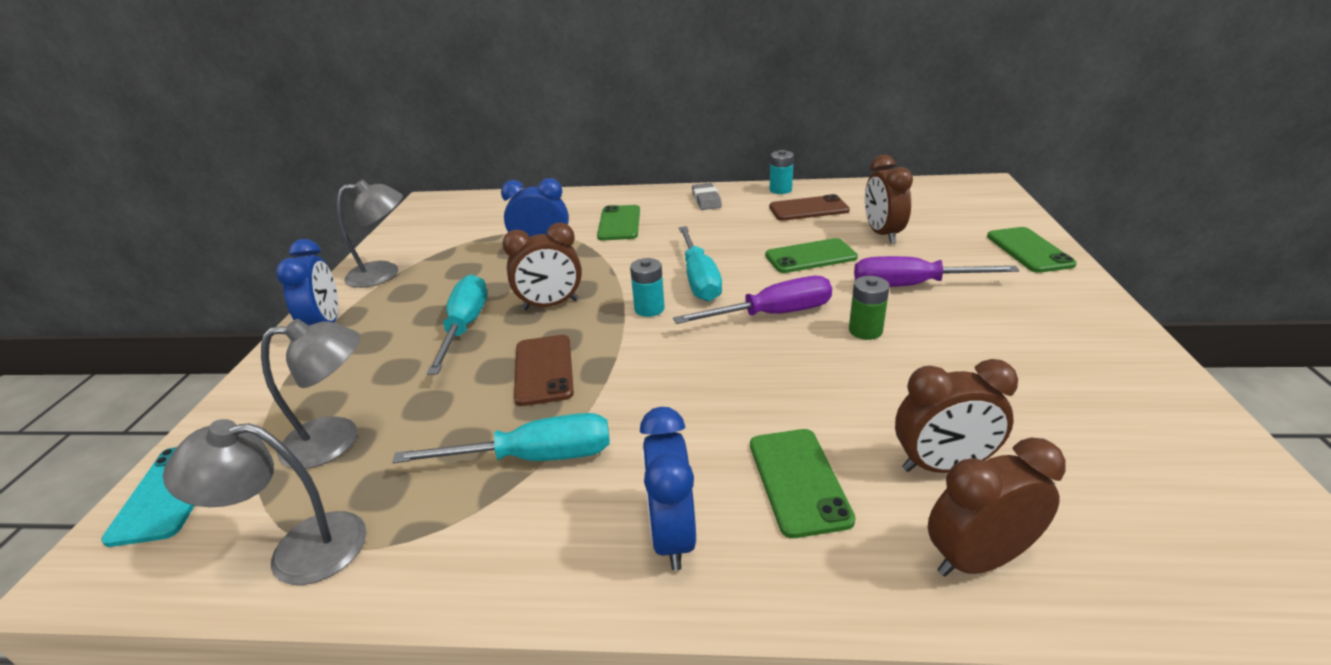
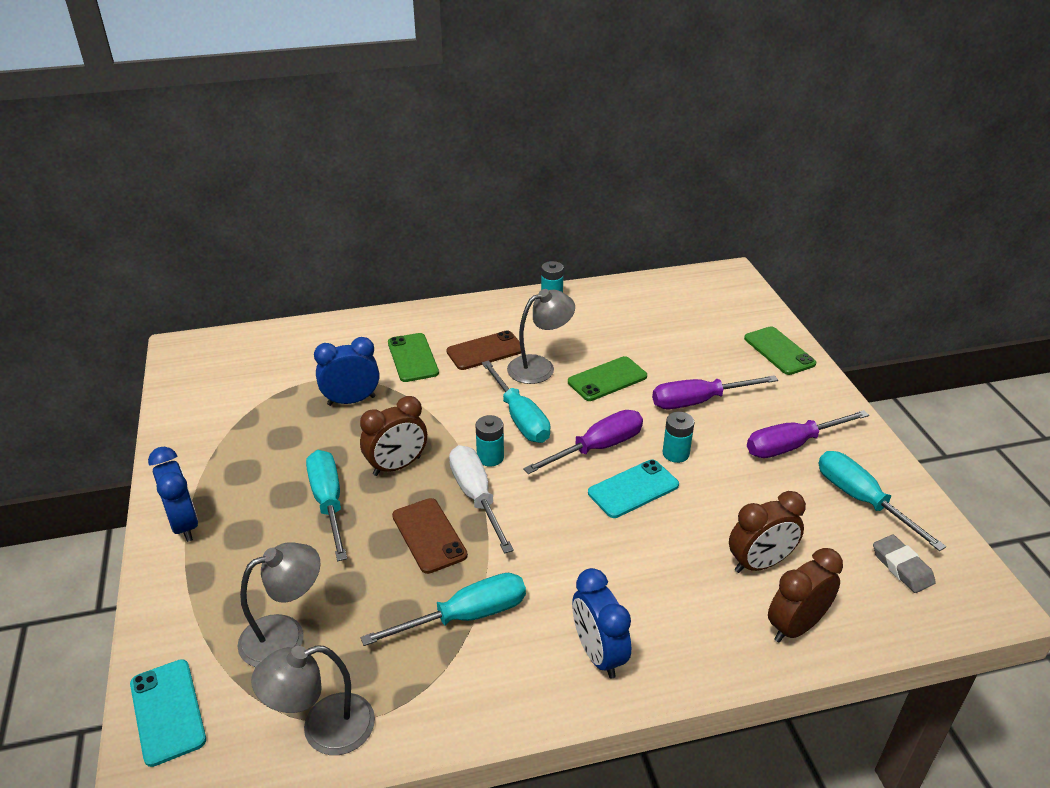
camera: 20 degrees left, 5 degrees up
grey lamp [337,180,403,288] -> grey lamp moved to [507,289,575,384]
grey eraser [692,183,722,210] -> grey eraser moved to [873,535,936,593]
green phone [750,429,856,538] -> none
brown phone [769,194,850,221] -> brown phone moved to [446,330,521,370]
green battery [849,276,890,340] -> turquoise battery [662,412,694,463]
brown clock [865,155,913,244] -> none
none -> white screwdriver [449,445,514,554]
none -> turquoise phone [588,460,679,518]
none -> purple screwdriver [747,410,869,458]
none -> turquoise screwdriver [818,451,946,551]

